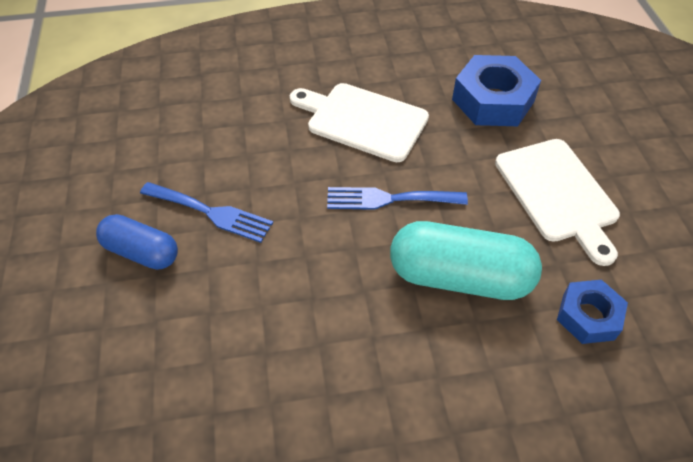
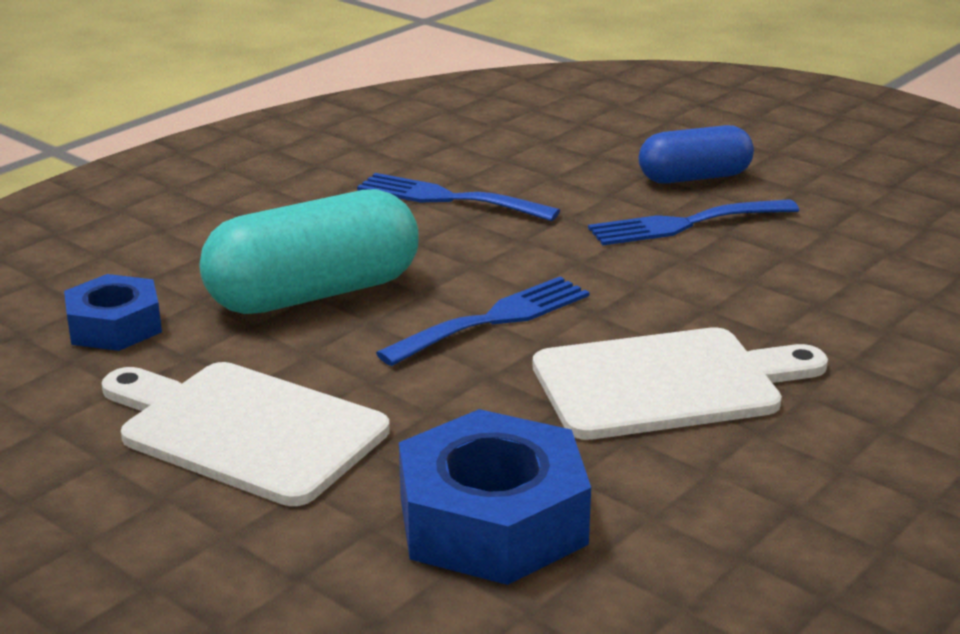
camera: 140 degrees right, 25 degrees down
none -> blue fork [357,173,560,221]

